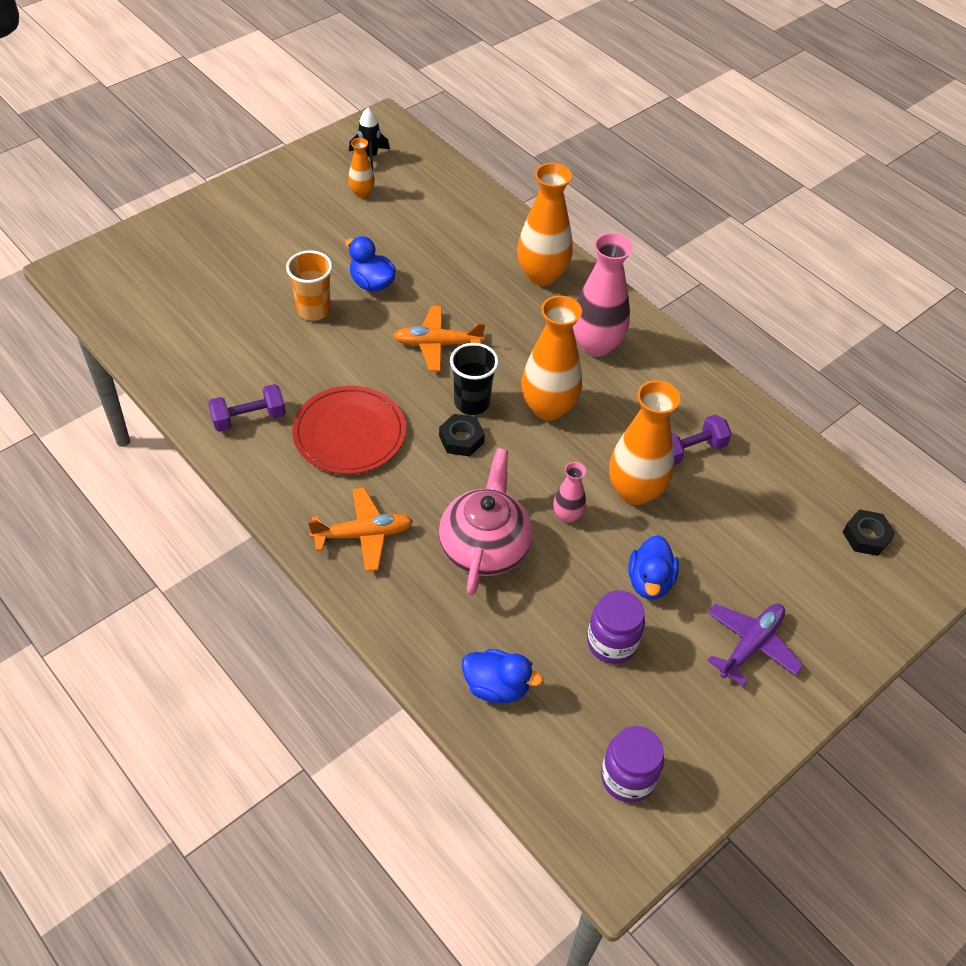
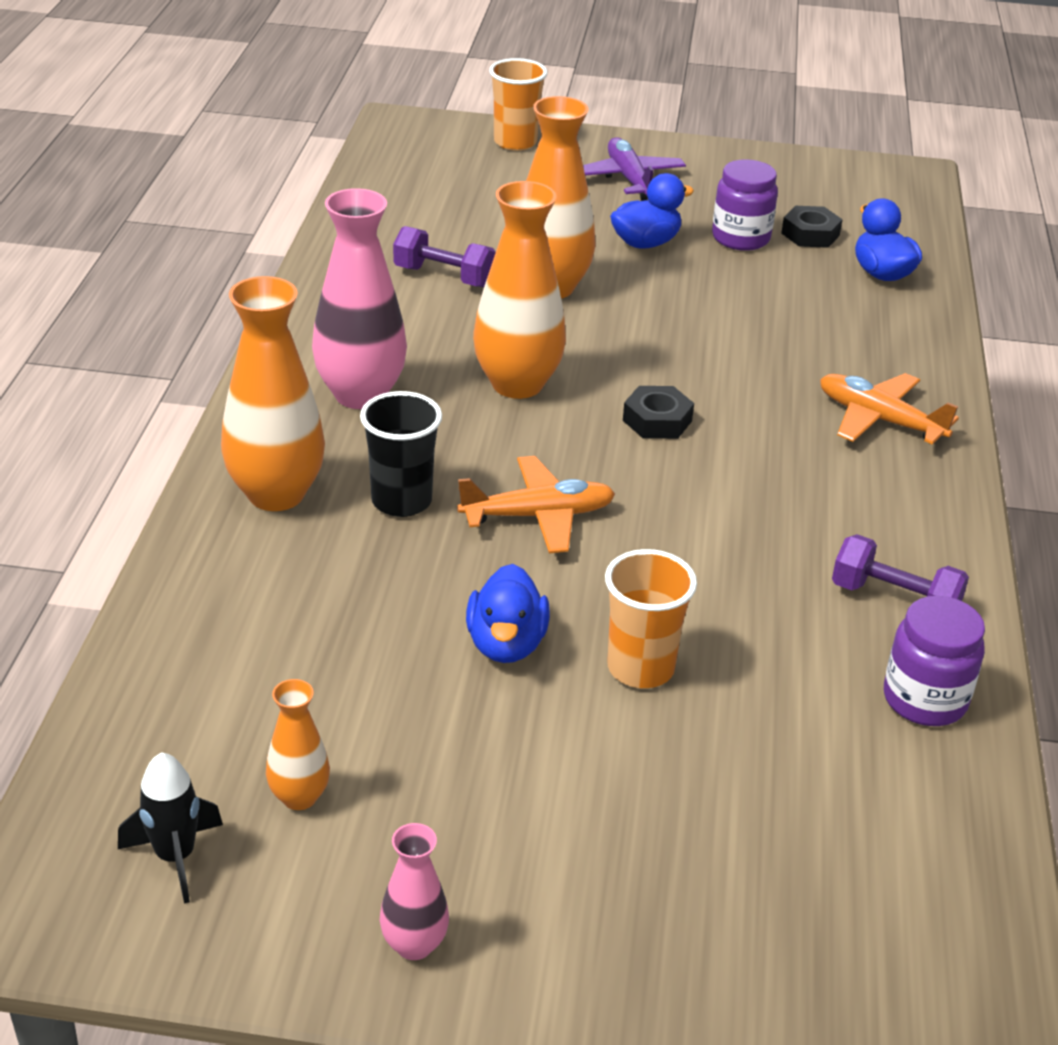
camera: 130 degrees left, 15 degrees down
red plate [292,386,406,474] -> none
orange plane [393,306,485,371] -> orange plane turned 60 degrees counterclockwise [457,456,615,553]
pink teapot [439,448,532,595] -> none
black cup [450,343,499,415] -> black cup moved to [360,391,442,517]
pink vase [553,462,586,523] -> pink vase moved to [380,823,449,960]
purple jar [601,726,664,803] -> purple jar moved to [884,596,985,726]
purple plane [707,604,803,686] -> purple plane turned 75 degrees clockwise [583,137,686,201]
black nut [843,509,895,556] -> black nut moved to [781,206,843,248]
none -> orange cup [489,58,547,151]

